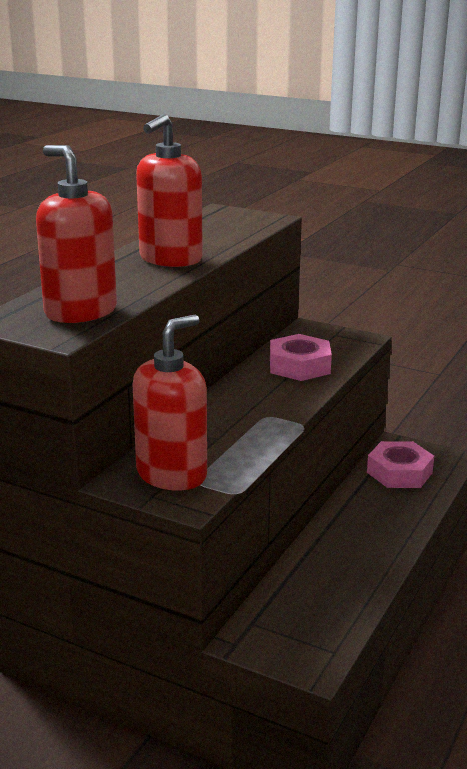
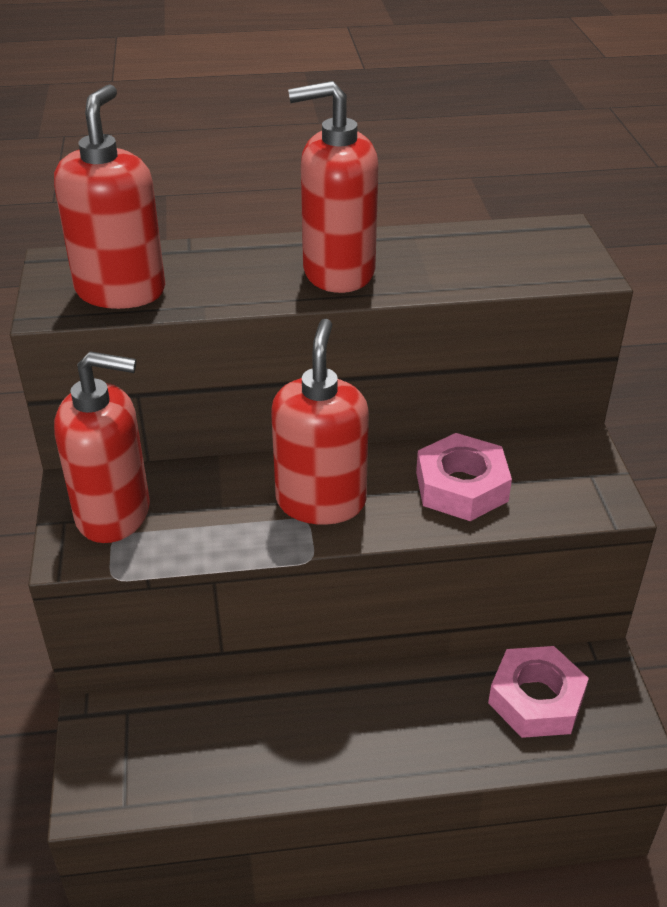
camera: 55 degrees right, 15 degrees up
none -> red soap dispenser [271,319,369,525]

